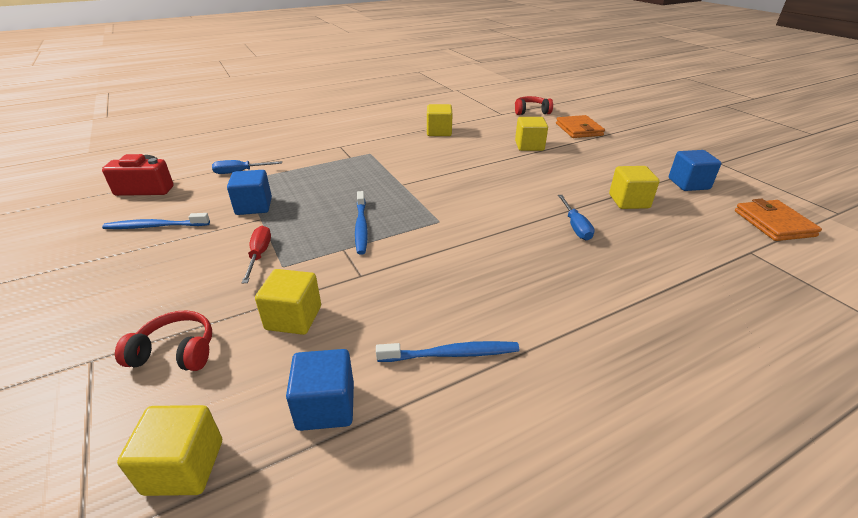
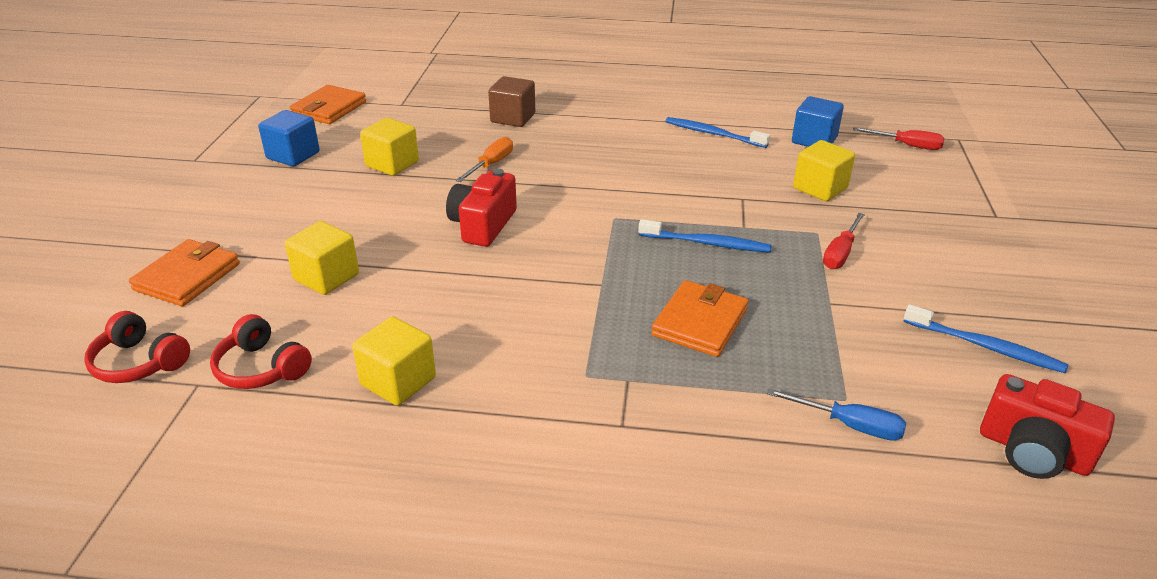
camera: 145 degrees left, 0 degrees up
red headphones [115,311,212,371] -> red headphones moved to [210,314,312,389]
yellow cube [117,405,222,496] -> red screwdriver [853,127,945,150]
blue cube [227,170,272,215] -> none
blue toothbrush [355,191,368,255] -> blue toothbrush turned 75 degrees clockwise [638,219,772,253]
blue screwdriver [558,195,595,240] -> orange screwdriver [455,137,513,182]
none -> red camera [446,169,517,247]
none -> brown cube [488,76,535,127]
none -> orange wallet [651,280,749,357]

